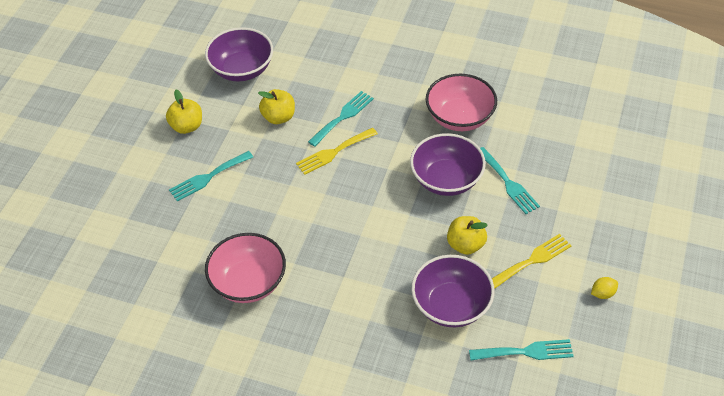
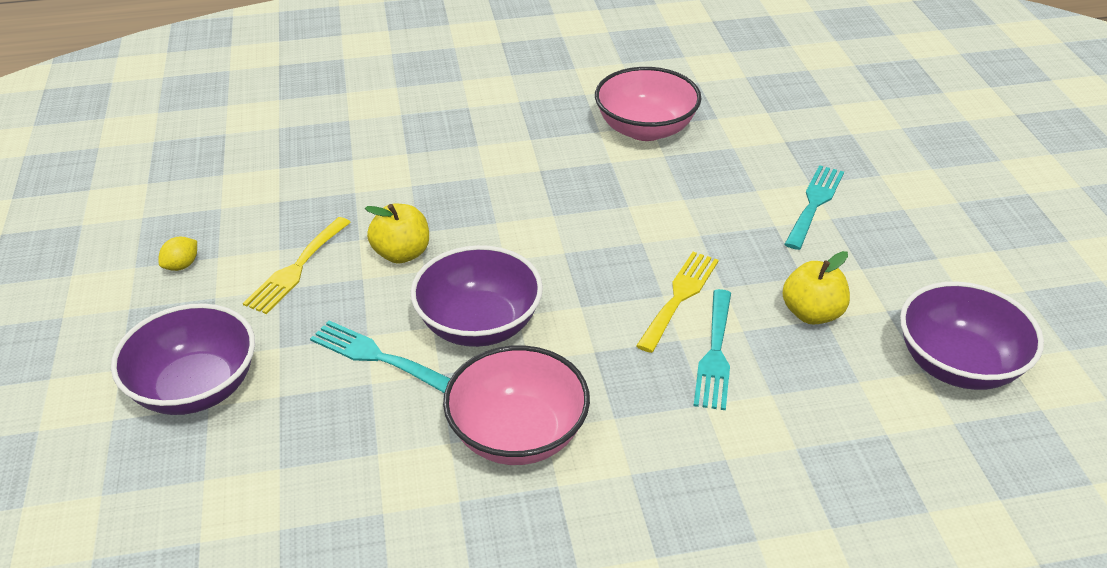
camera: 150 degrees right, 10 degrees down
yellow apple [166,90,202,134] -> none
purple bowl [411,255,494,327] -> purple bowl moved to [111,303,255,415]
turquoise fork [469,339,574,360] -> none

